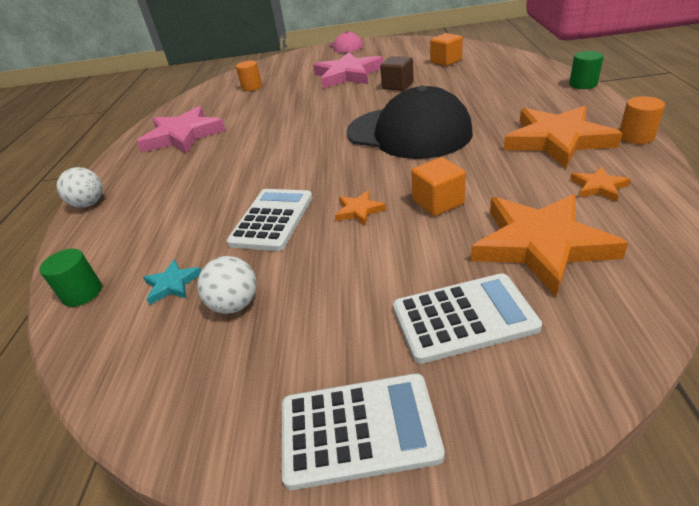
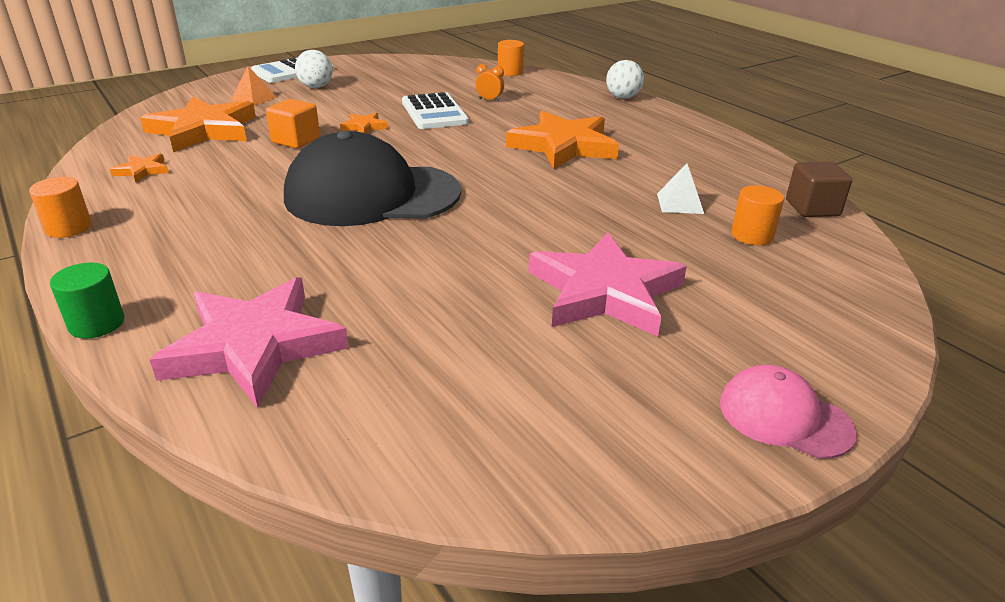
camera: 140 degrees right, 5 degrees down
green cylinder [40,249,102,307] -> orange cylinder [498,40,524,76]
pink star [137,106,225,154] -> pink star moved to [150,277,349,408]
turquoise star [143,259,201,305] -> none
white ball [197,256,257,314] -> white ball moved to [295,50,333,88]
brown cube [380,56,414,91] -> brown cube moved to [786,162,852,217]
white calculator [393,273,542,364] -> orange pyramid [231,66,277,106]
orange cube [430,33,463,66] -> none
orange star [504,106,623,168] -> orange star moved to [506,111,619,169]
none -> orange clock [476,64,504,102]
none -> white pyramid [657,164,704,214]

